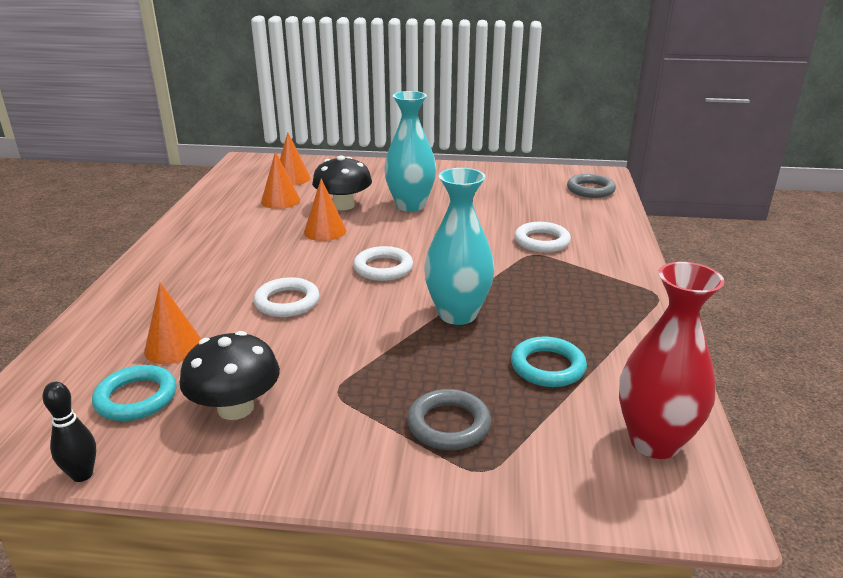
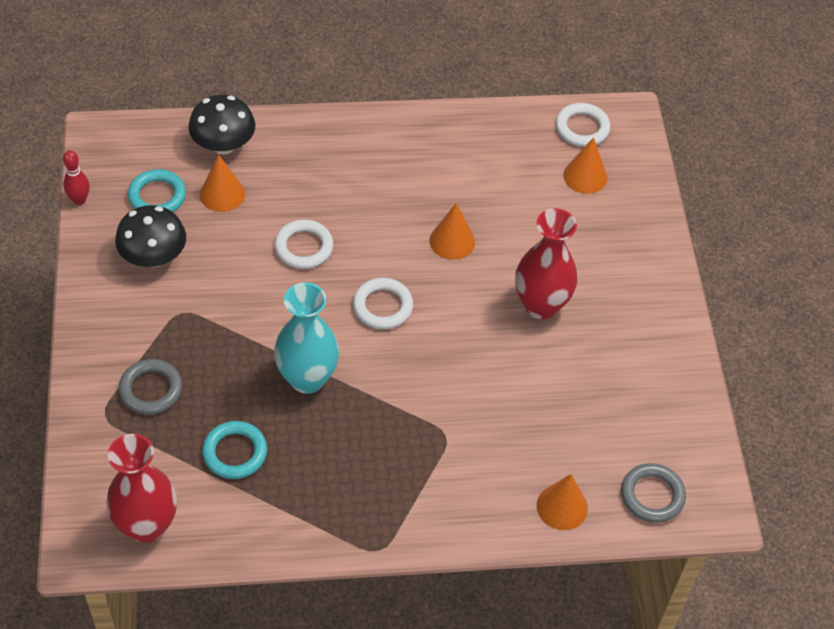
camera: 75 degrees right, 25 degrees up
black bowling pin [42,382,96,482] -> red bowling pin [63,150,90,205]
orange cone [261,151,300,209] -> orange cone moved to [537,474,588,530]
black mushroom [312,155,372,210] -> black mushroom moved to [188,95,255,154]
turquoise vase [384,91,436,212] -> red vase [515,208,578,319]
white ring [515,222,571,252] -> white ring moved to [556,103,610,147]

